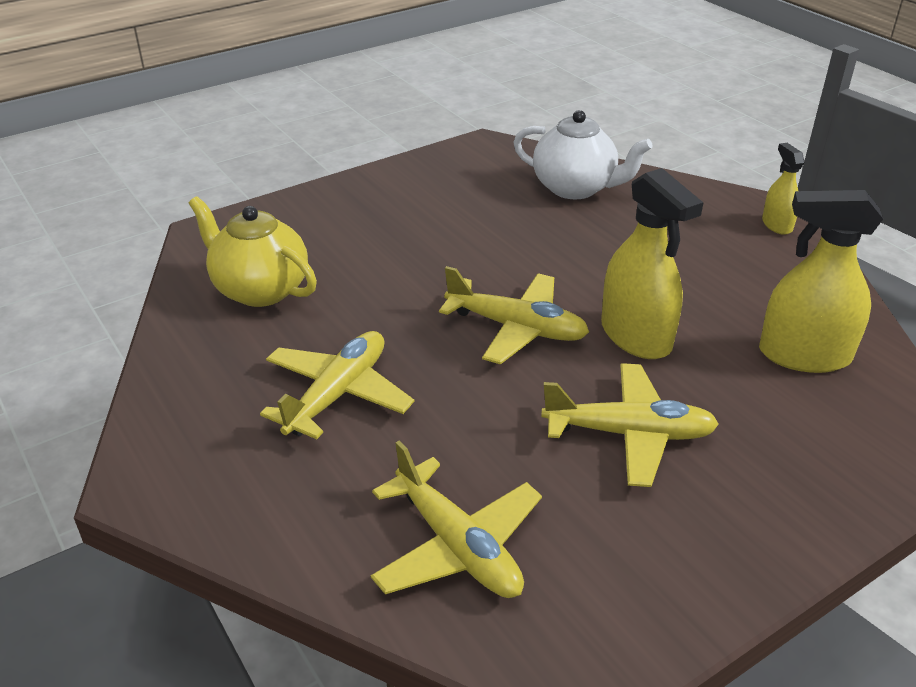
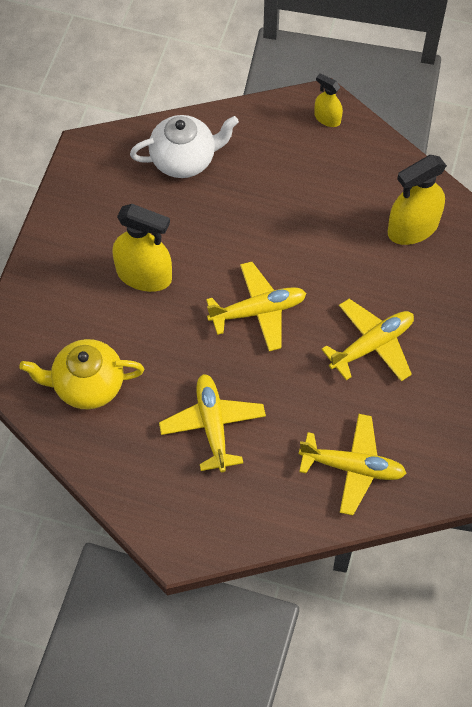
camera: 40 degrees left, 25 degrees up
yellow spray bottle [601,168,704,359] -> yellow spray bottle moved to [112,204,172,292]

